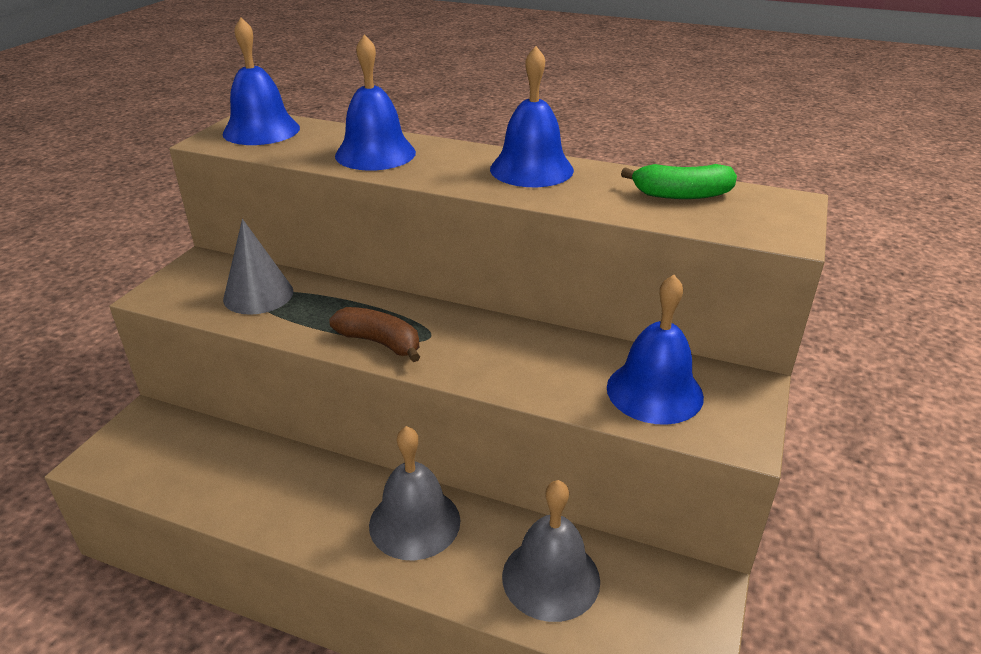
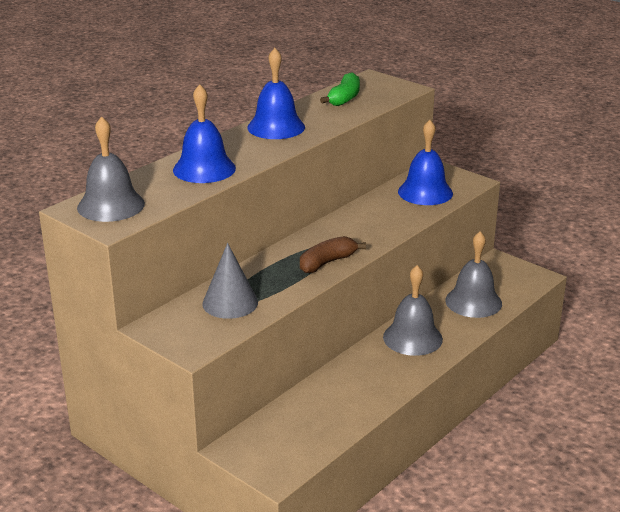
camera: 70 degrees left, 5 degrees down
blue bell [223,18,300,145] -> grey bell [77,116,145,222]

